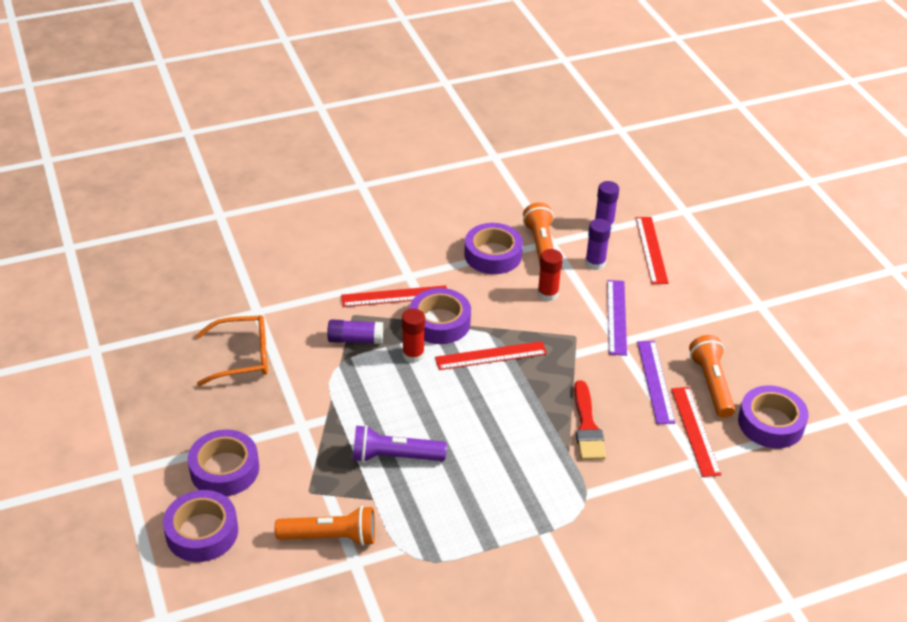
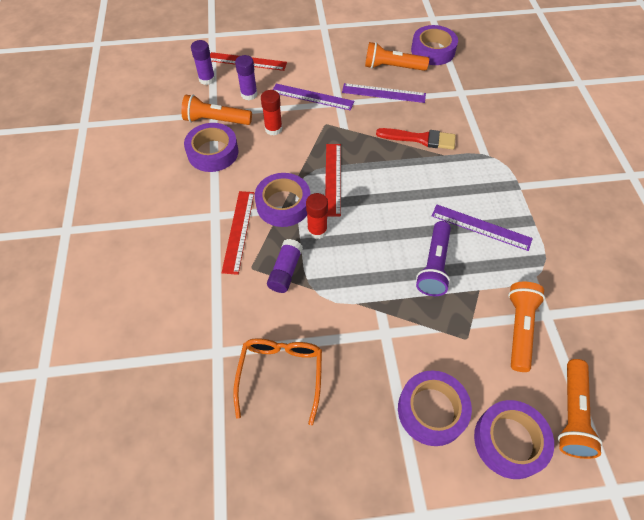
camera: 75 degrees left, 15 degrees up
red ruler [671,387,721,477] -> none
none -> purple ruler [432,205,533,251]
none -> orange flashlight [558,359,602,459]

